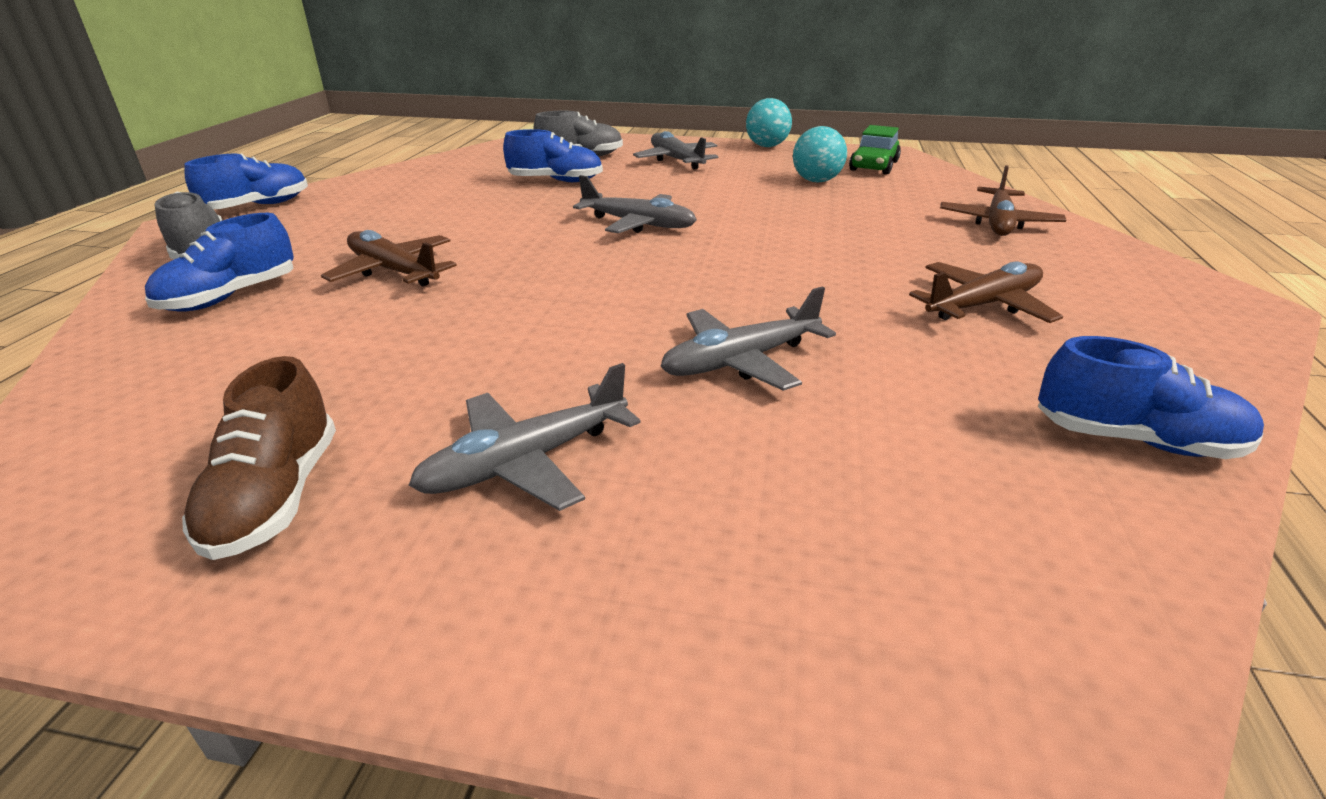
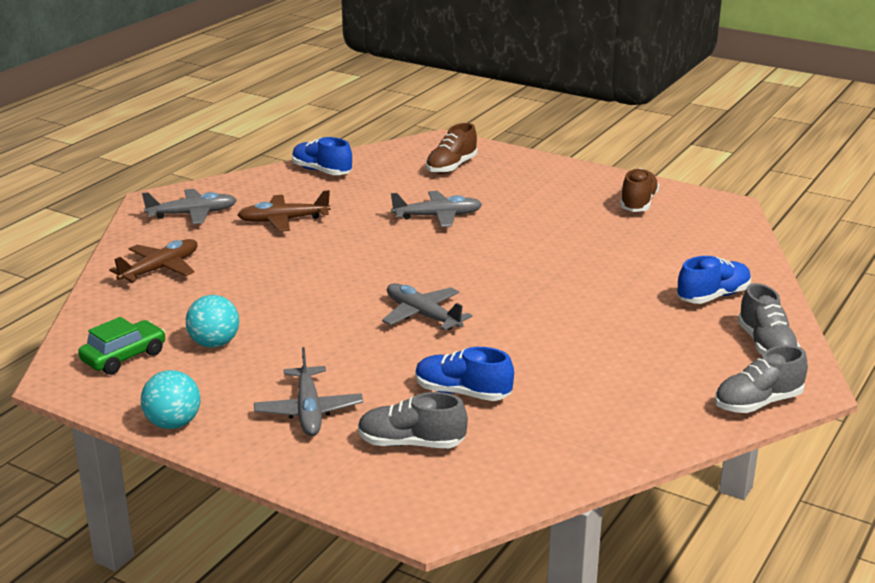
camera: 160 degrees left, 5 degrees down
blue shoe [185,153,308,209] -> grey shoe [714,345,808,413]
brown plane [321,230,457,286] -> none
grey plane [408,363,641,511] -> grey plane moved to [142,189,237,224]
none -> brown shoe [426,123,477,174]

